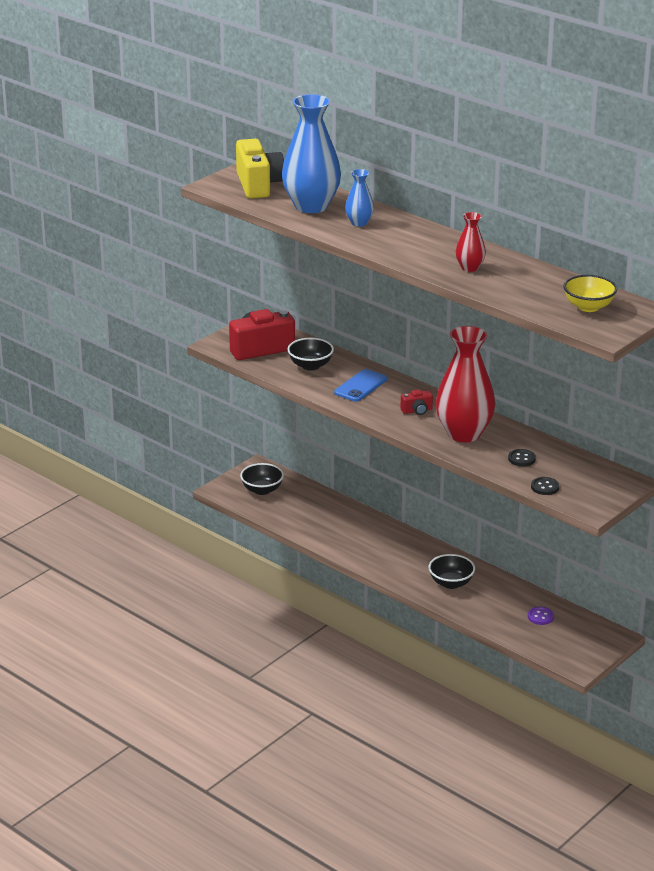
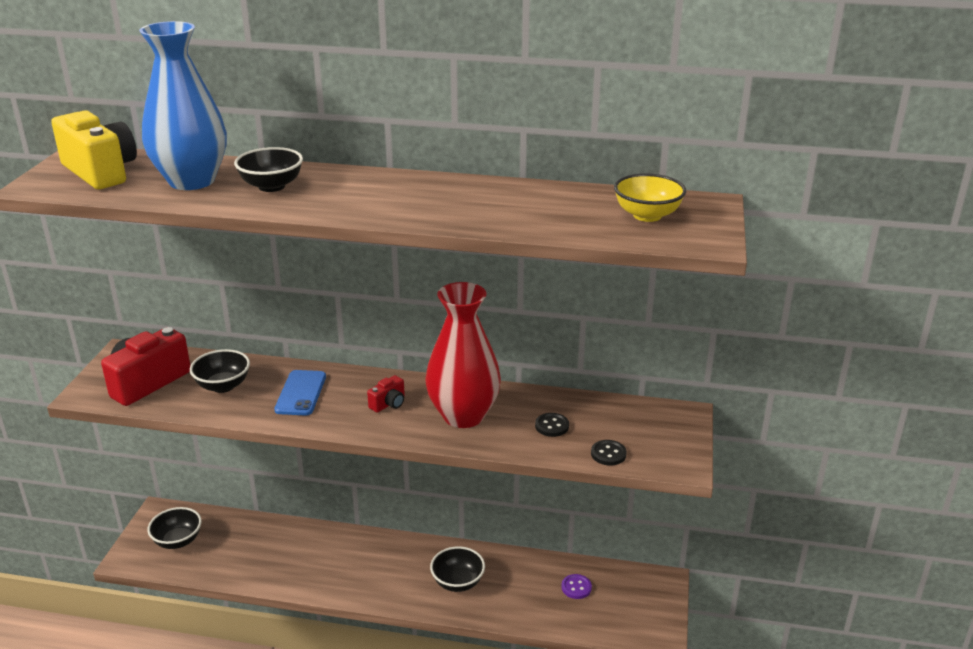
camera: 30 degrees left, 0 degrees up
blue vase [345,169,374,227] -> black bowl [234,147,303,192]
red vase [456,212,486,272] -> none

